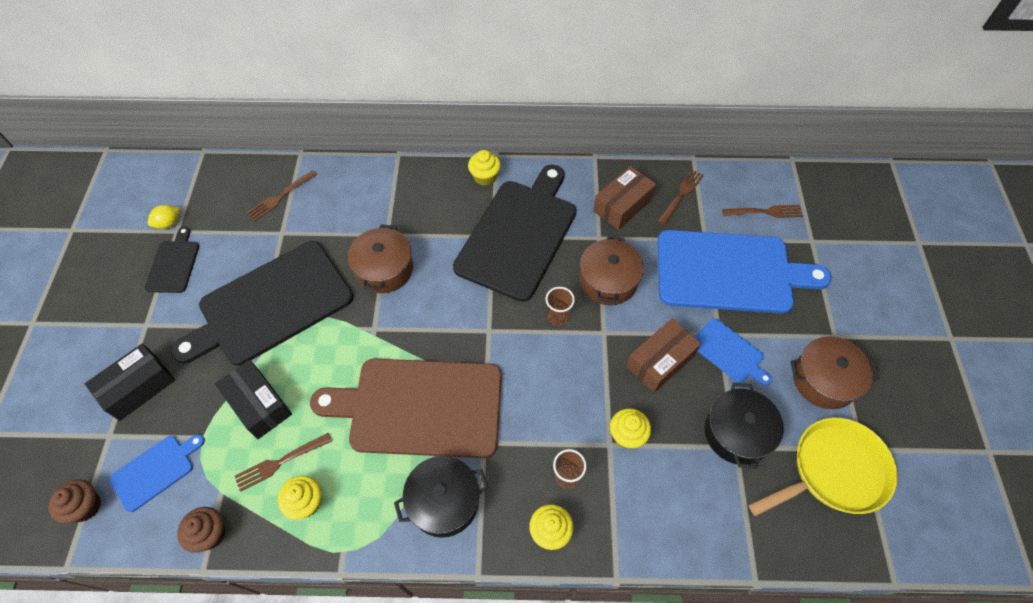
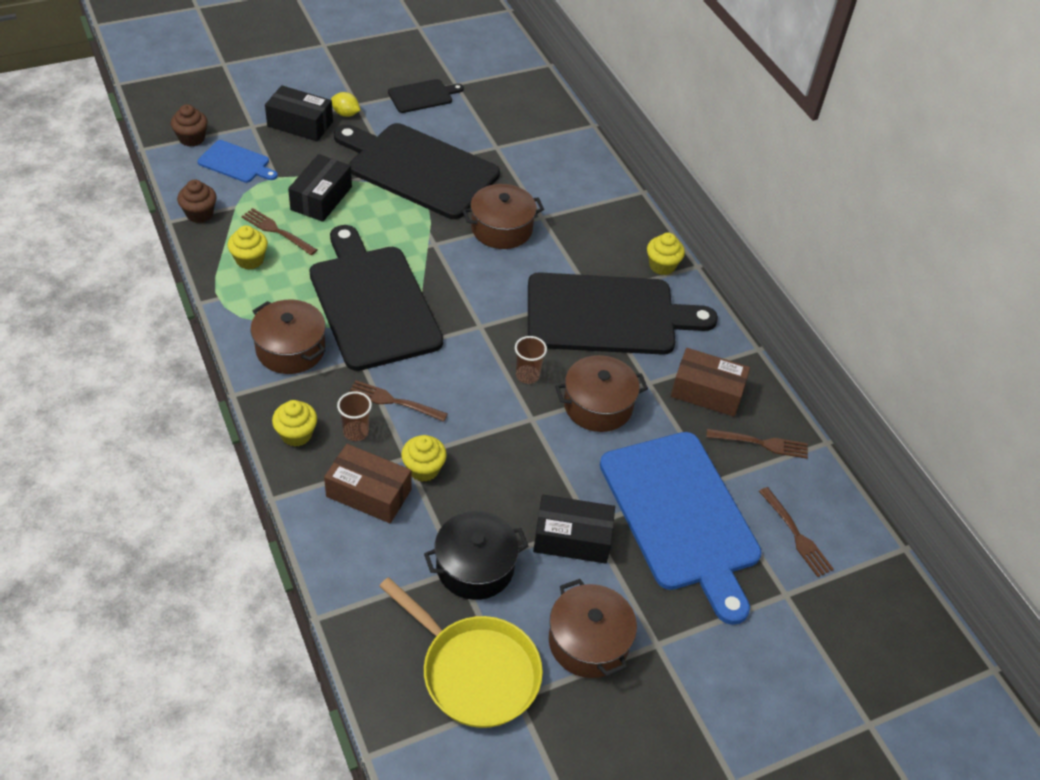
camera: 60 degrees right, 10 degrees down
yellow lemon [148,205,180,229] -> yellow lemon moved to [331,92,360,117]
brown fork [247,170,318,221] -> brown fork moved to [349,381,448,422]
brown cutting board [310,359,502,458] -> black cutting board [309,225,443,371]
black pot [394,456,488,538] -> brown pot [251,299,326,374]
brown box [626,318,701,393] -> brown box moved to [324,444,411,523]
blue cutting board [695,318,772,386] -> black box [533,495,615,564]

